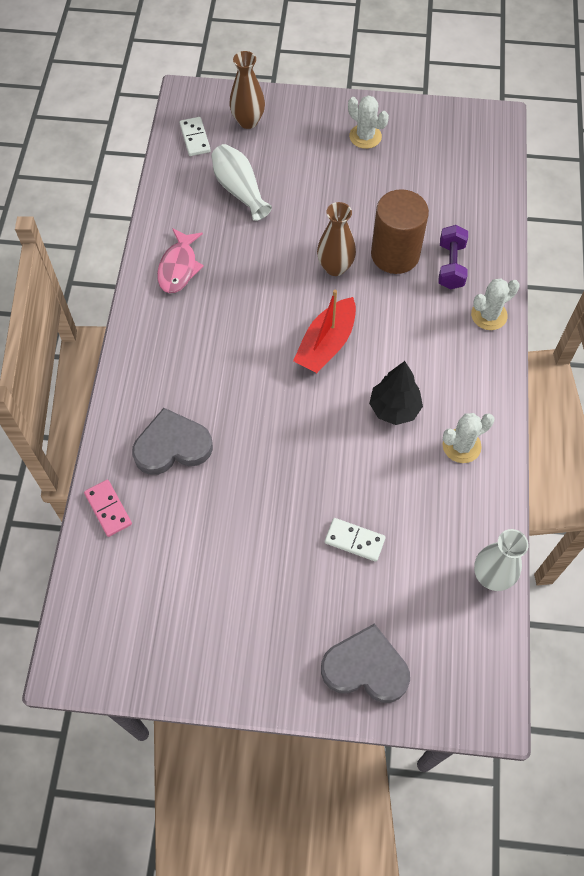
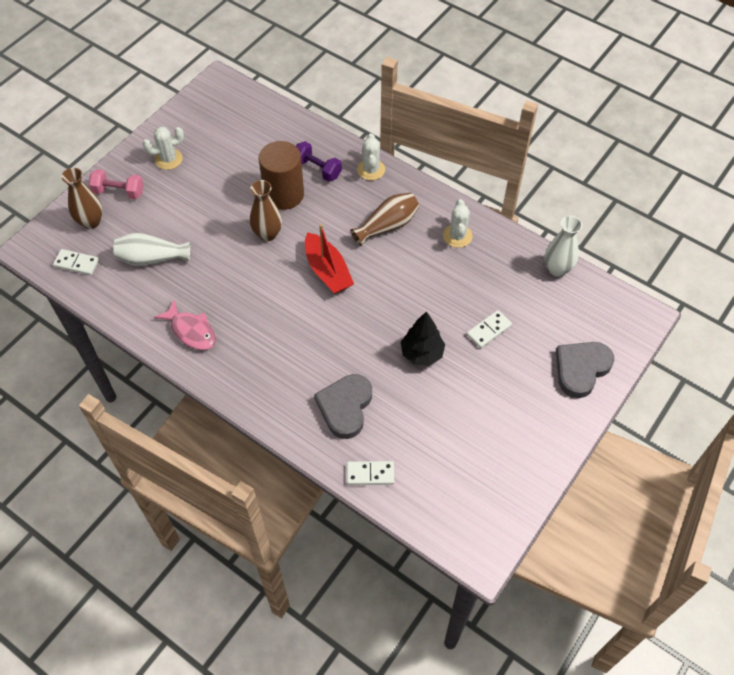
camera: 60 degrees left, 5 degrees down
pink domino [84,480,132,537] -> white domino [347,461,394,485]
black tree [369,361,423,425] -> black tree moved to [401,311,445,366]
none -> pink dumbbell [89,169,144,199]
none -> brown vase [350,193,419,246]

